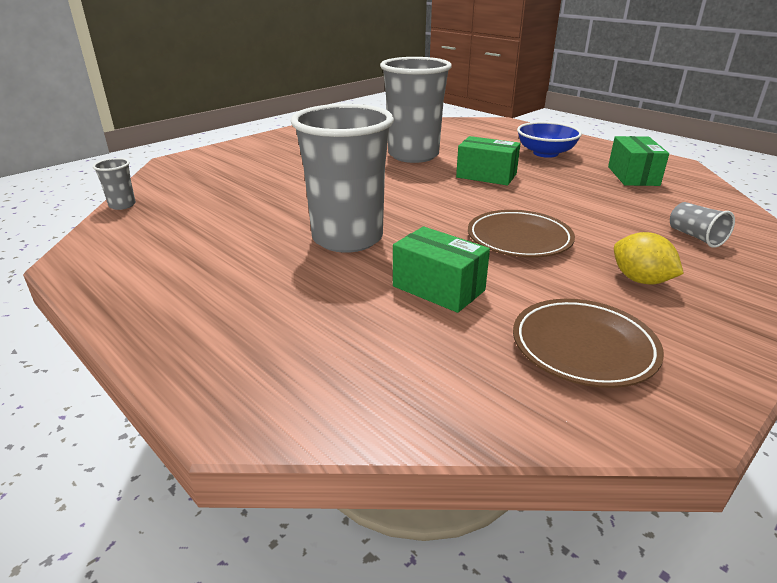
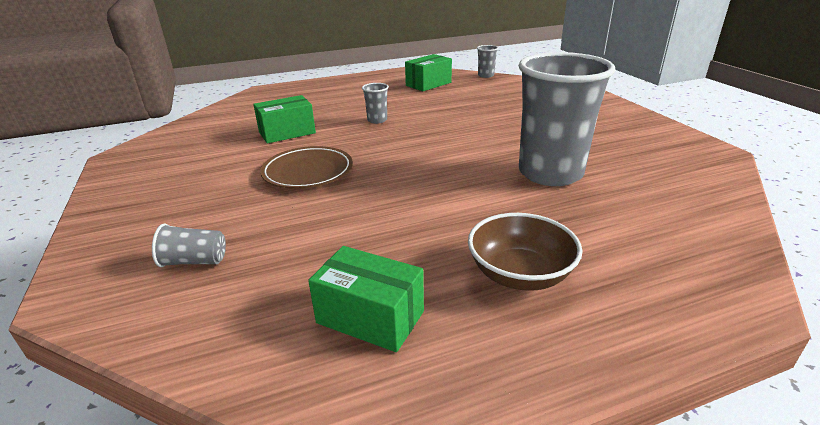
camera: 115 degrees right, 0 degrees up
grey cup [291,104,394,253] -> grey cup [362,83,389,124], size x0.40
green box [456,136,521,185] -> green box moved to [405,54,452,91]
brown plate [513,299,664,388] -> none
blue bowl [517,122,582,158] -> brown bowl [468,213,583,291]
yellow lemon [614,232,684,285] -> none

